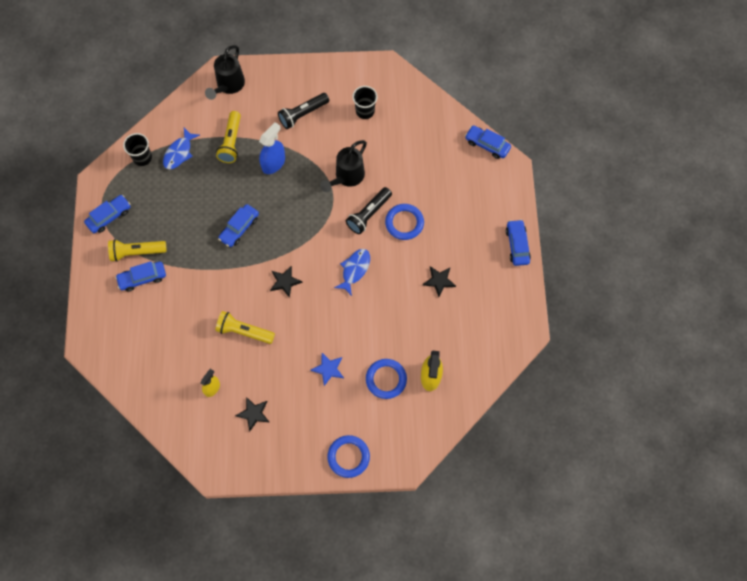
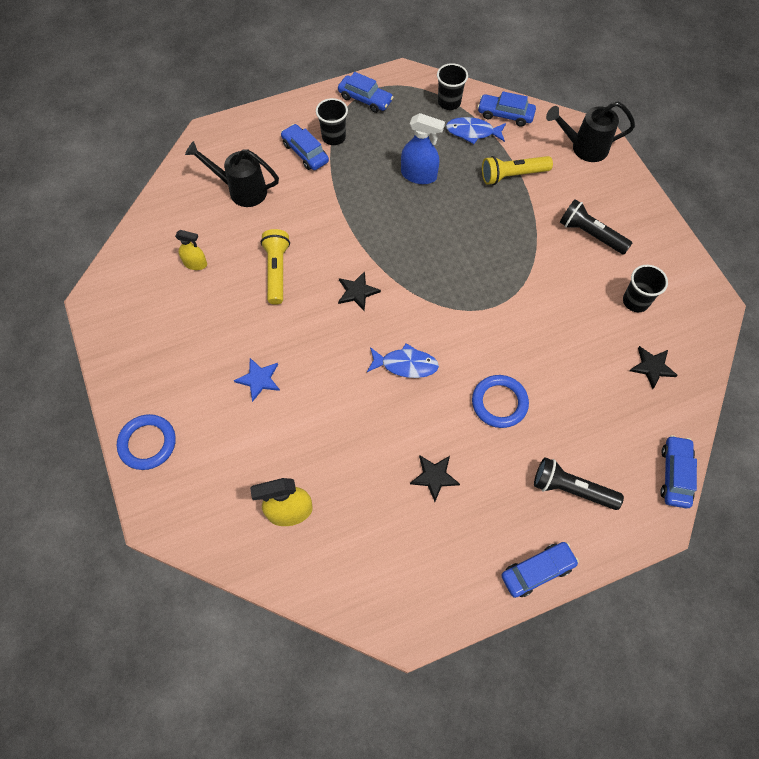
camera: 70 degrees right, 5 degrees down
yellow flashlight [108,239,167,262] -> black cup [316,98,348,145]
blue car [218,204,259,247] -> blue car moved to [478,91,536,127]
black star [235,397,270,431] -> black star moved to [630,346,678,389]
blue spray bottle [259,122,285,174] -> blue spray bottle moved to [401,113,445,184]
black watering can [320,140,367,192] -> black watering can moved to [185,141,279,207]
black flashlight [346,187,392,234] -> black flashlight moved to [534,457,624,510]
blue ring [366,359,407,399] -> none

